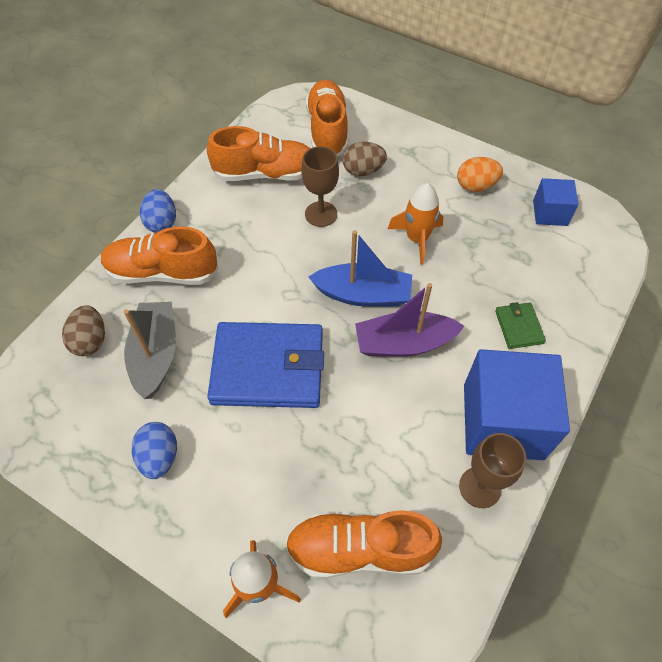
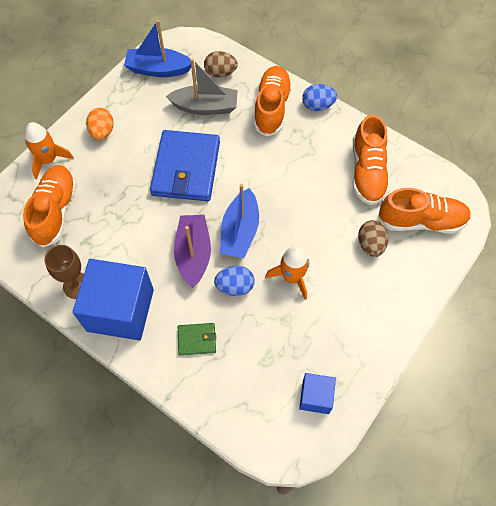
camera: 95 degrees right, 5 degrees up
blue egg [132,422,177,479] -> blue egg moved to [214,266,255,296]
brown goblet [301,146,339,227] -> none
orange egg [457,157,503,192] -> orange egg moved to [86,108,114,140]
none -> blue boat [124,20,191,77]

